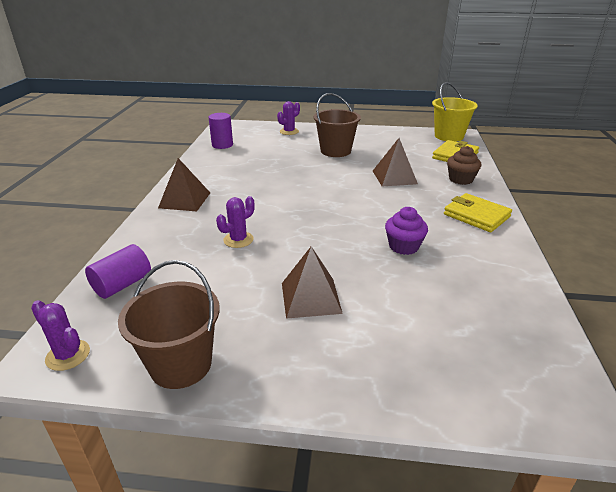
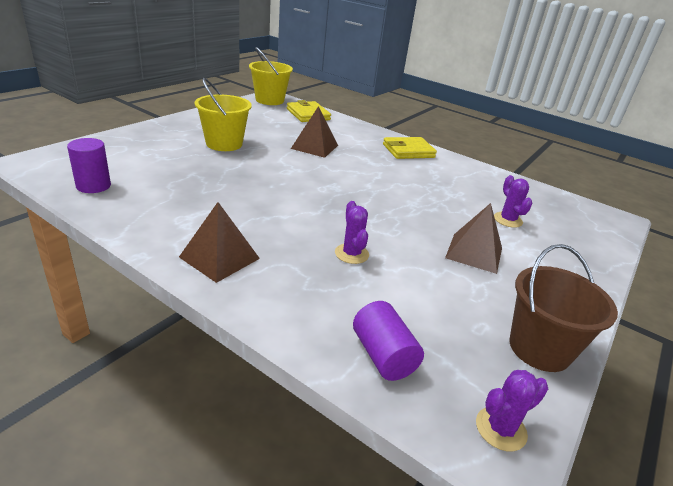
camera: 65 degrees left, 0 degrees up
purple cactus [277,101,300,135] -> purple cactus moved to [494,175,532,228]
brown bucket [313,93,361,157] -> yellow bucket [194,78,252,151]
purple cupcake [385,207,428,255] -> none
brown cupcake [447,146,482,185] -> none

